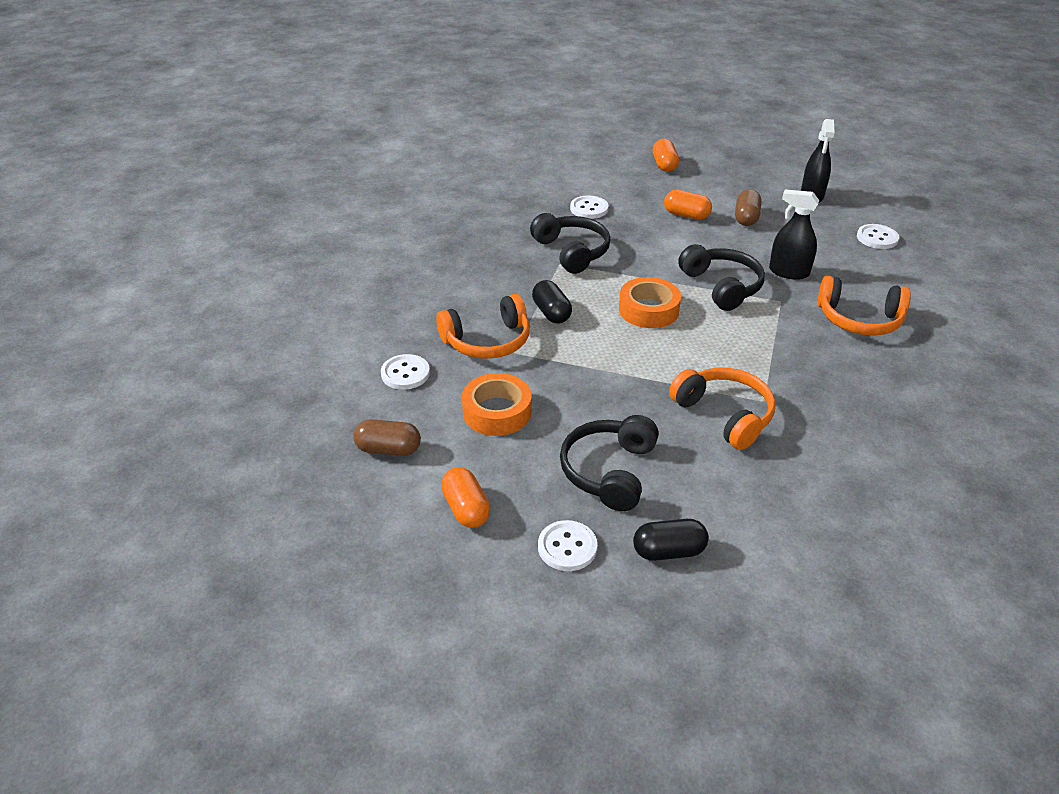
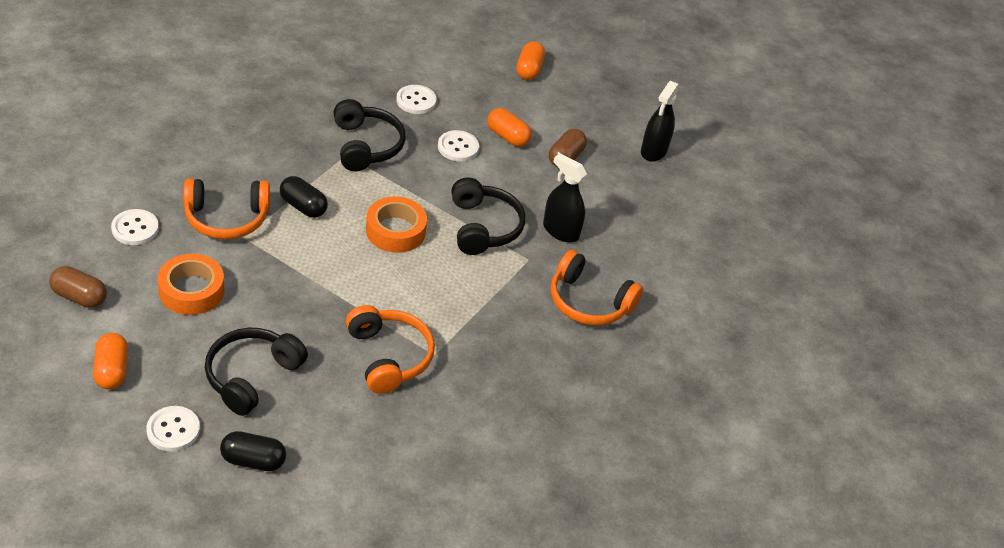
camera: 10 degrees right, 5 degrees up
black capsule [532,280,572,324] -> black capsule turned 45 degrees counterclockwise [280,176,328,218]
white button [857,224,899,249] -> white button moved to [438,130,479,162]

